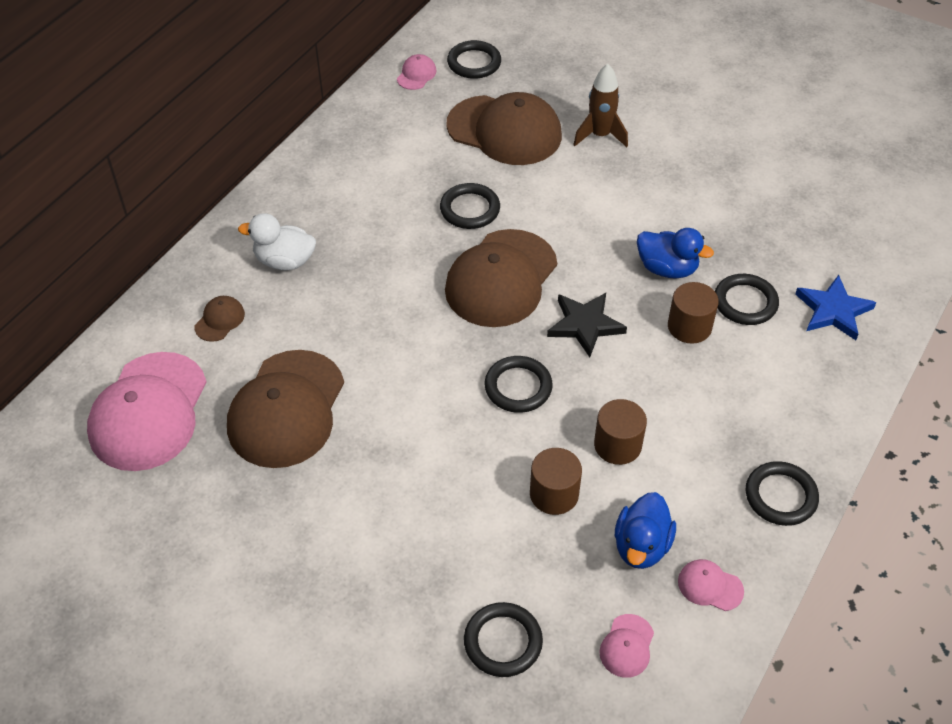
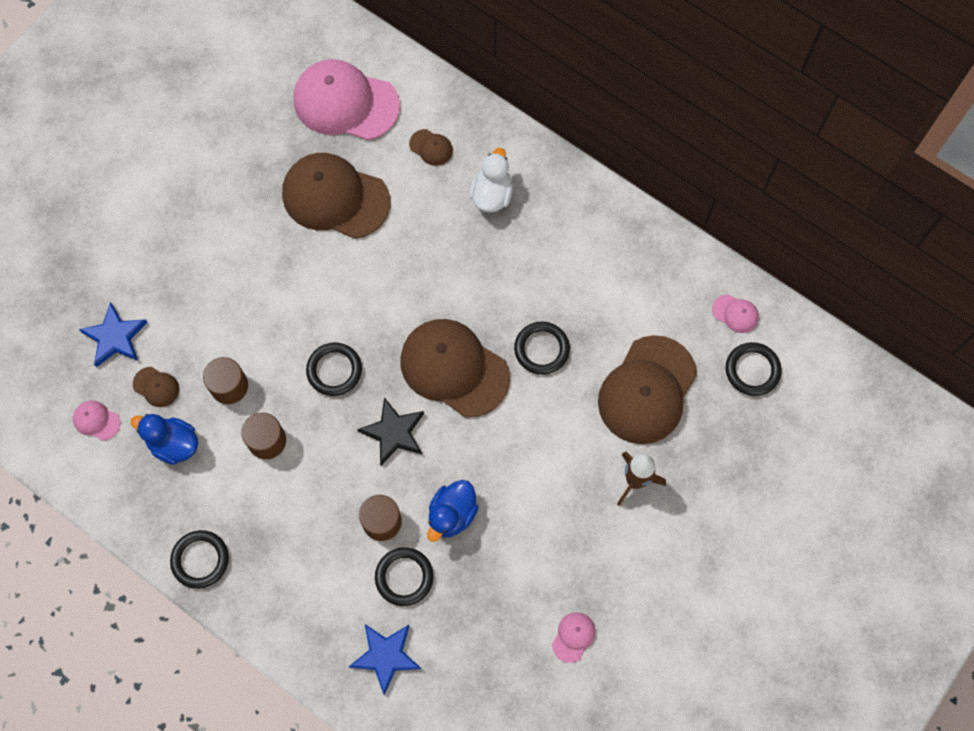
camera: 95 degrees right, 20 degrees up
black ring [464,602,543,677] -> blue star [79,302,148,367]
pink cap [678,559,744,611] -> pink cap moved to [552,612,596,663]
none -> brown cap [133,367,179,407]

